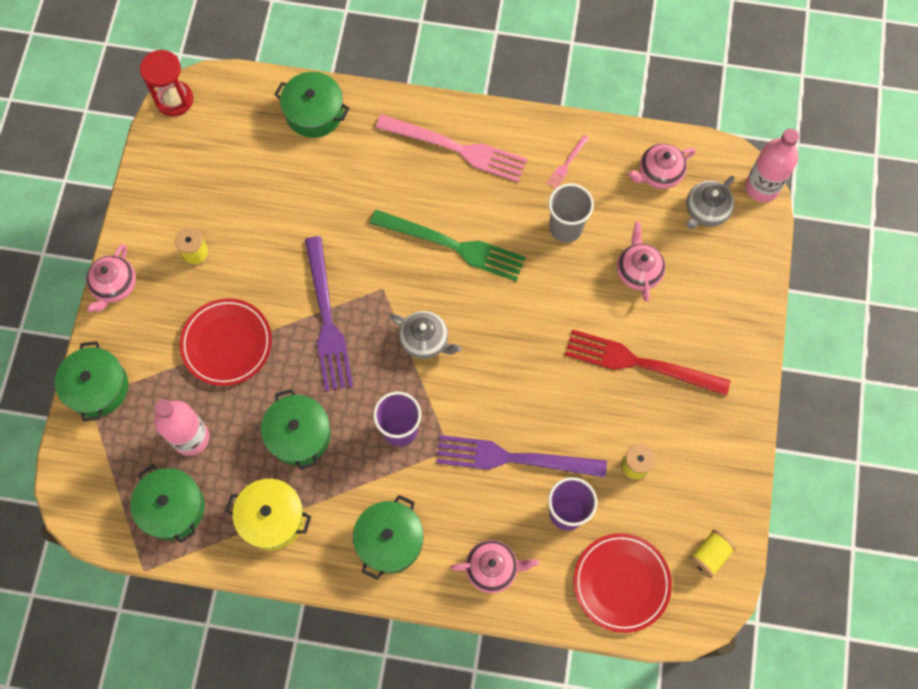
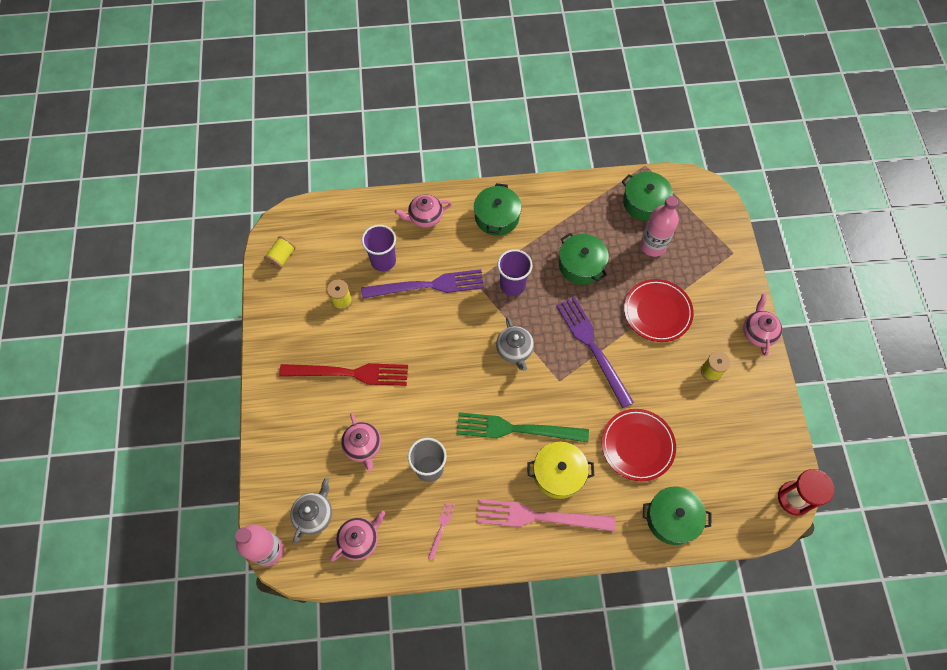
camera: 165 degrees right, 5 degrees down
green pot [55,341,128,421] -> none
yellow pot [225,478,311,551] -> yellow pot moved to [527,442,594,499]
grey teapot [390,311,462,359] -> grey teapot turned 120 degrees counterclockwise [496,317,534,371]
red plate [574,533,672,633] -> red plate moved to [602,409,676,481]

